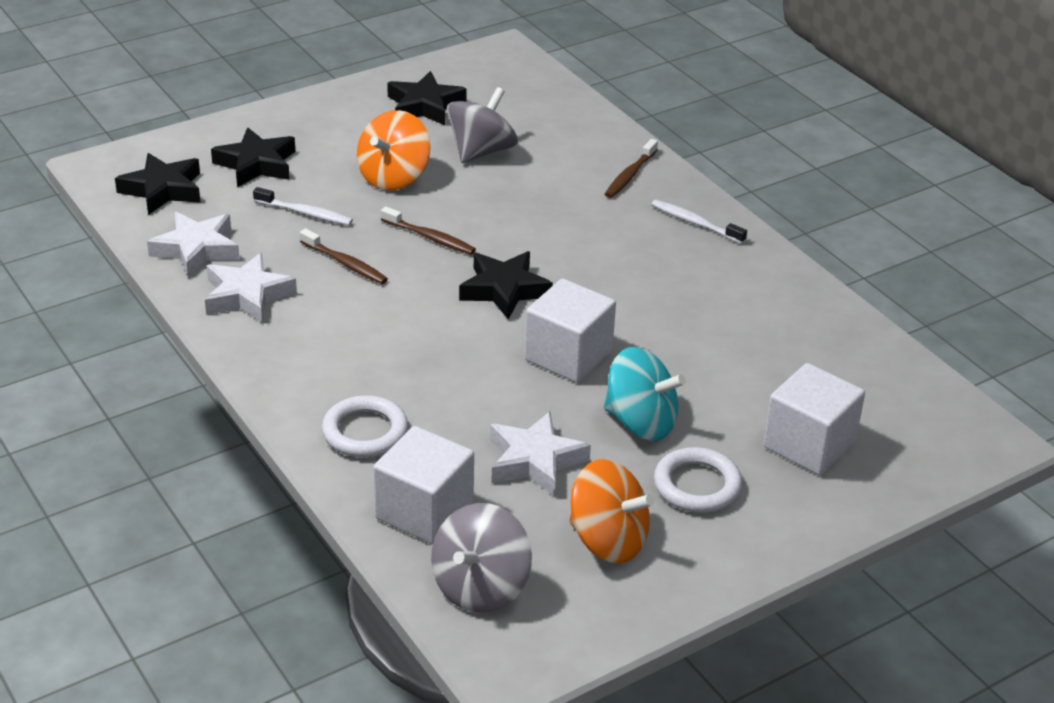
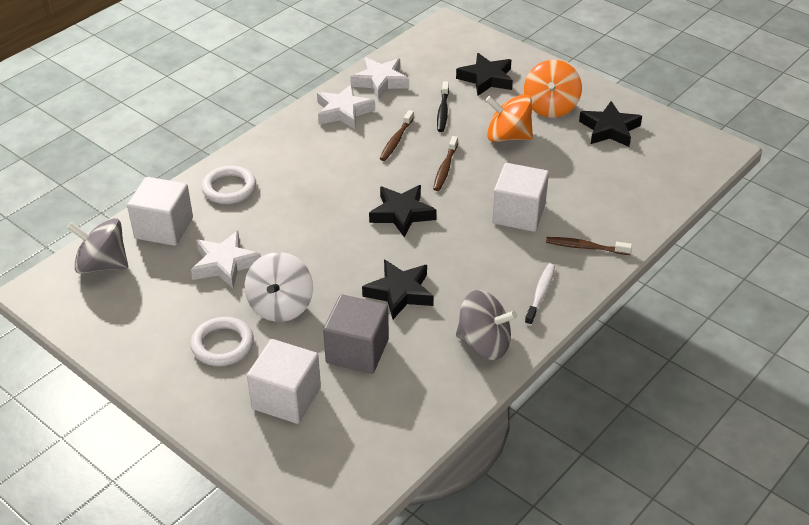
camera: 75 degrees right, 5 degrees up
black star [115,153,201,215] -> black star moved to [362,259,434,319]
white toothbrush [253,187,353,225] -> black toothbrush [437,81,449,132]
grey spinning top [446,87,518,163] -> grey spinning top moved to [456,290,517,360]
white cube [525,279,616,383] -> white cube moved to [492,163,549,232]
orange spinning top [569,459,654,563] -> orange spinning top moved to [524,60,582,118]
turquoise spinning top [604,347,686,441] -> white spinning top [245,252,313,322]
none -> grey cube [323,294,389,374]

